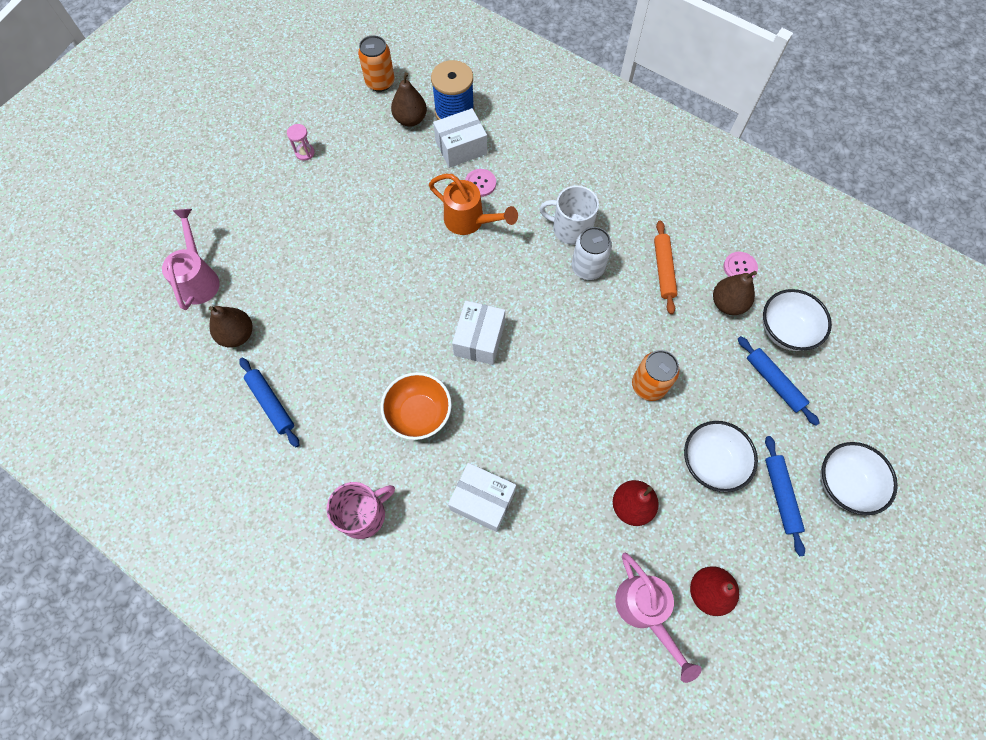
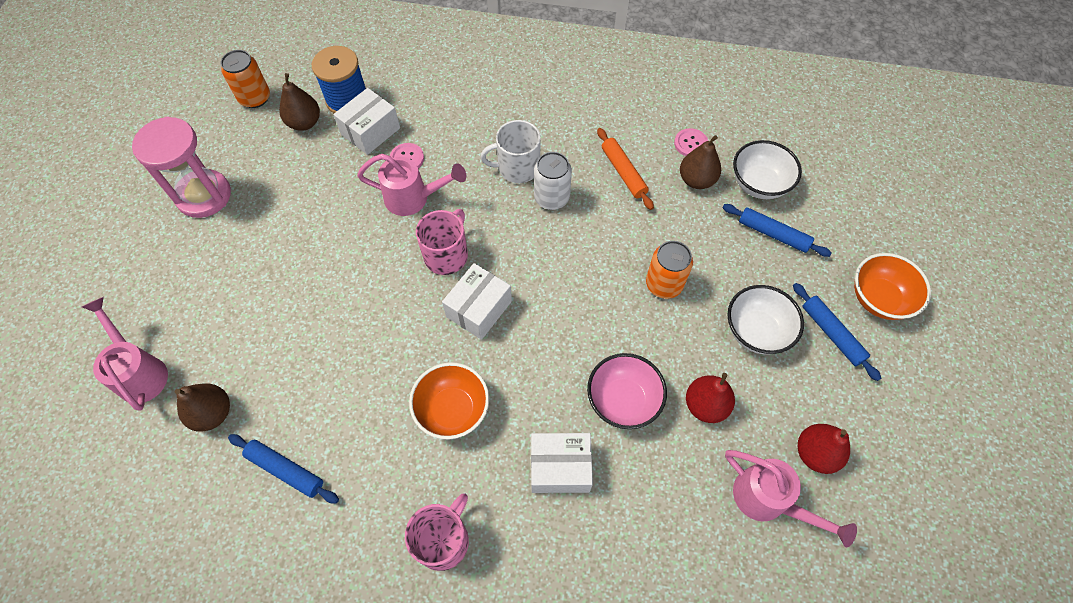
camera: 25 degrees left, 5 degrees down
pink hourglass [287,124,315,161] -> pink hourglass [132,117,231,218], size x2.47
orange watering can [429,174,518,235] -> pink watering can [357,154,466,216]
white box [452,301,505,365] -> white box turned 45 degrees clockwise [442,263,512,340]
white bowl [820,442,898,515] -> orange bowl [854,253,931,320]
none -> pink mug [416,209,468,275]
none -> pink bowl [587,353,667,429]

